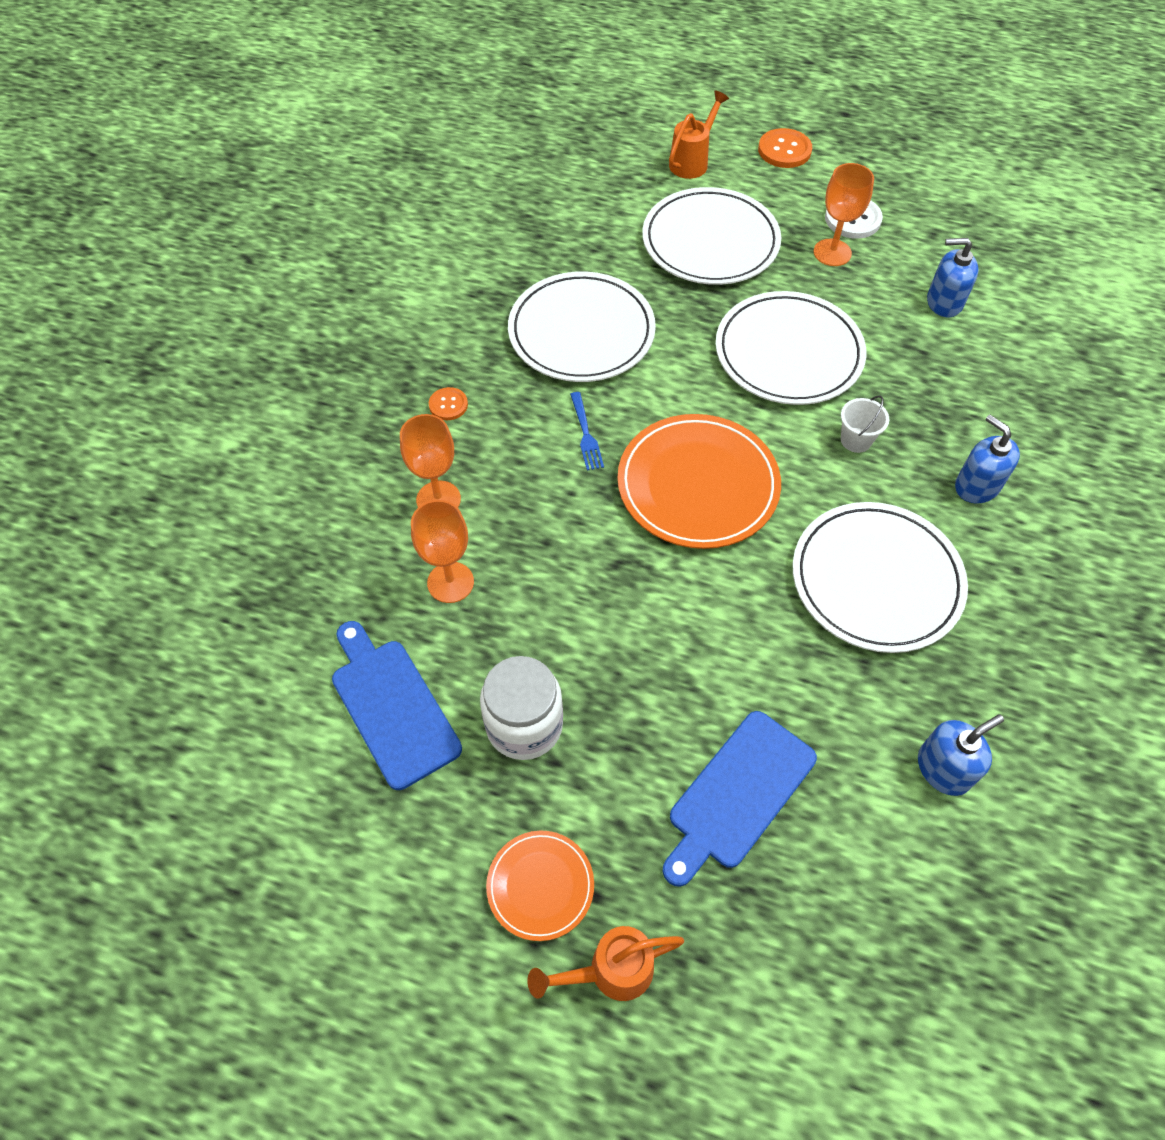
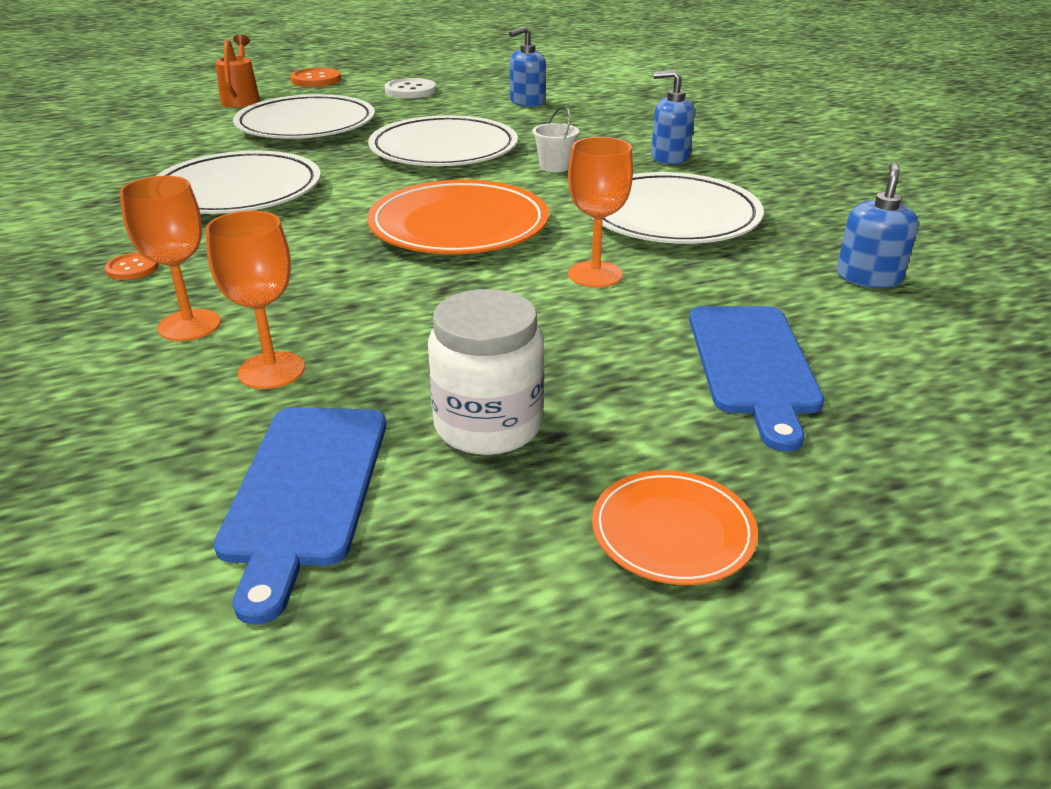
camera: 40 degrees left, 25 degrees down
blue cutting board [332,621,462,790] -> blue cutting board turned 105 degrees counterclockwise [214,407,386,625]
orange watering can [527,926,684,1001] -> none
blue fork [570,392,604,470] -> none
orange goblet [814,163,874,266] -> orange goblet moved to [568,137,633,288]

